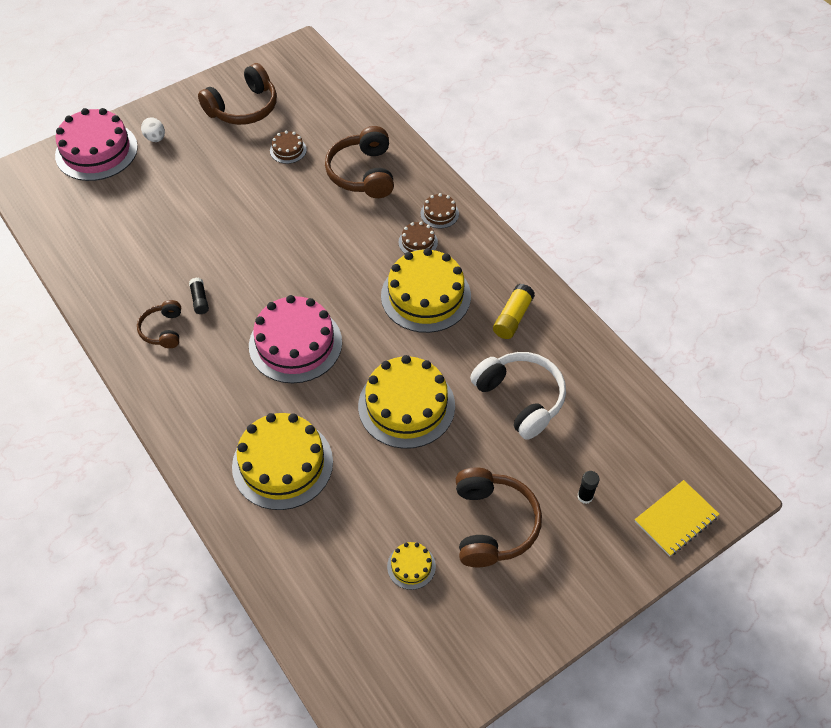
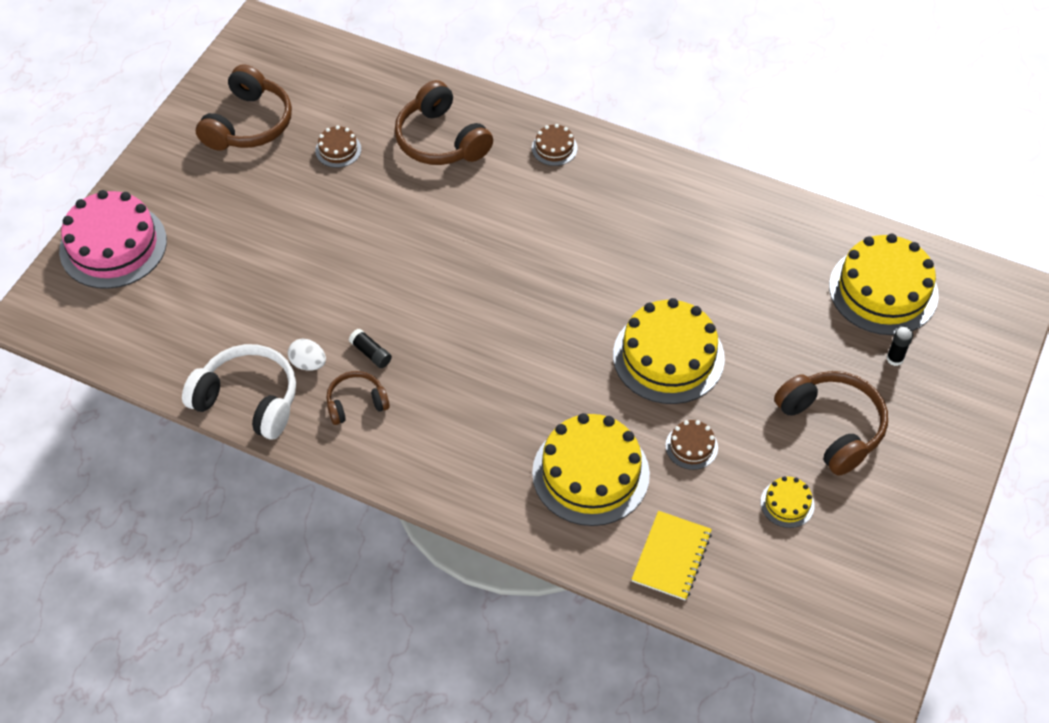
camera: 30 degrees left, 0 degrees up
brown headphones [137,300,181,348] -> brown headphones turned 105 degrees clockwise [326,371,390,425]
white egg [141,117,165,142] -> white egg moved to [288,339,326,371]
pink cake [249,295,342,383] -> none
yellow cake [381,248,471,333] -> yellow cake moved to [829,234,939,335]
brown cake [399,222,438,253] -> brown cake moved to [665,420,718,470]
white headphones [470,352,566,440] -> white headphones moved to [182,344,296,440]
yellow glue stick [493,284,535,339] -> none
yellow notebook [635,480,720,557] -> yellow notebook moved to [632,511,712,600]

